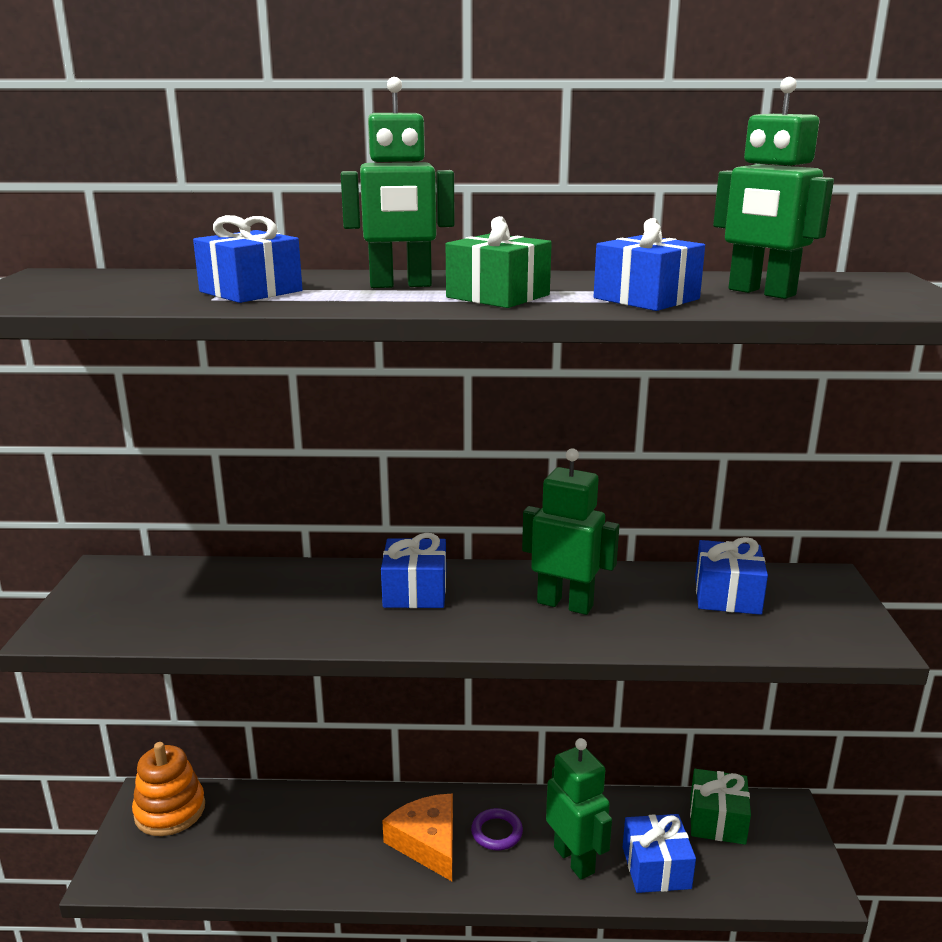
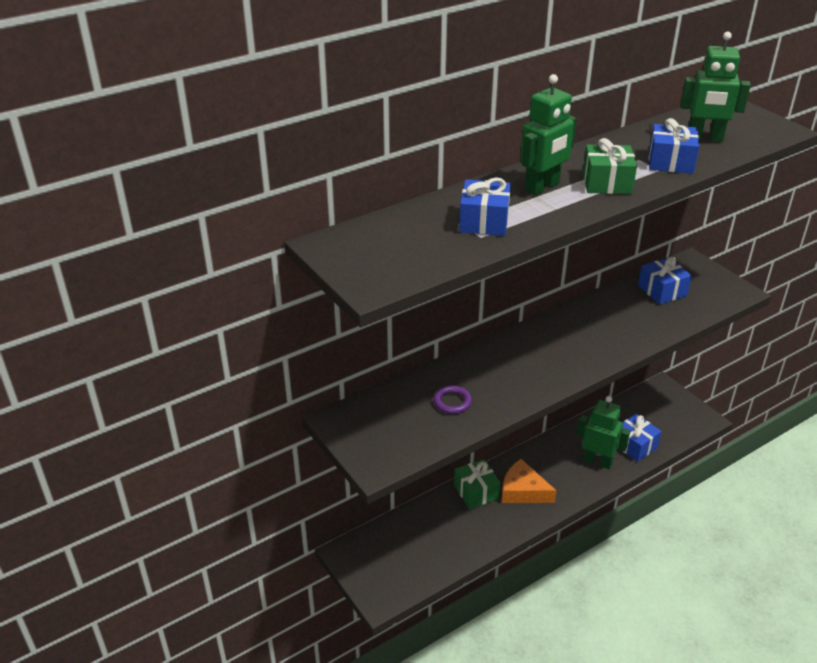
camera: 35 degrees left, 15 degrees up
orange stacking toy [132,742,205,836] -> none
blue gift [381,533,446,608] -> none
purple ring [471,808,523,850] -> purple ring moved to [433,385,472,414]
green robot [522,448,619,615] -> none
green gift [690,769,751,845] -> green gift moved to [454,459,500,509]

